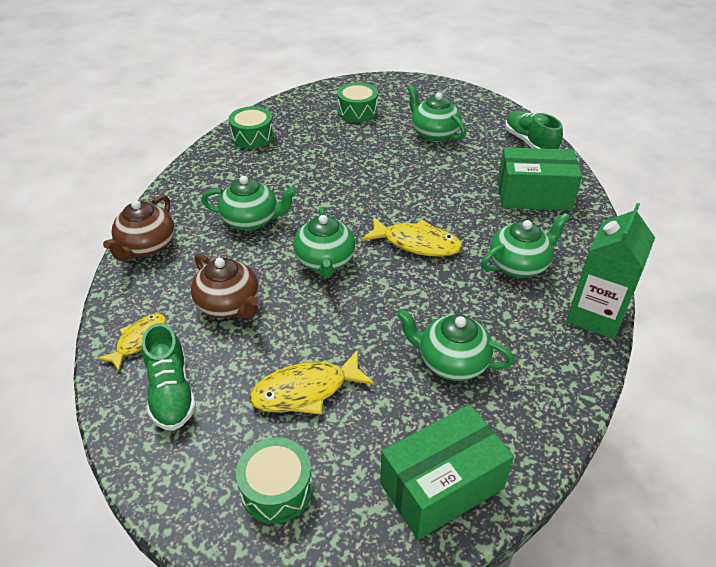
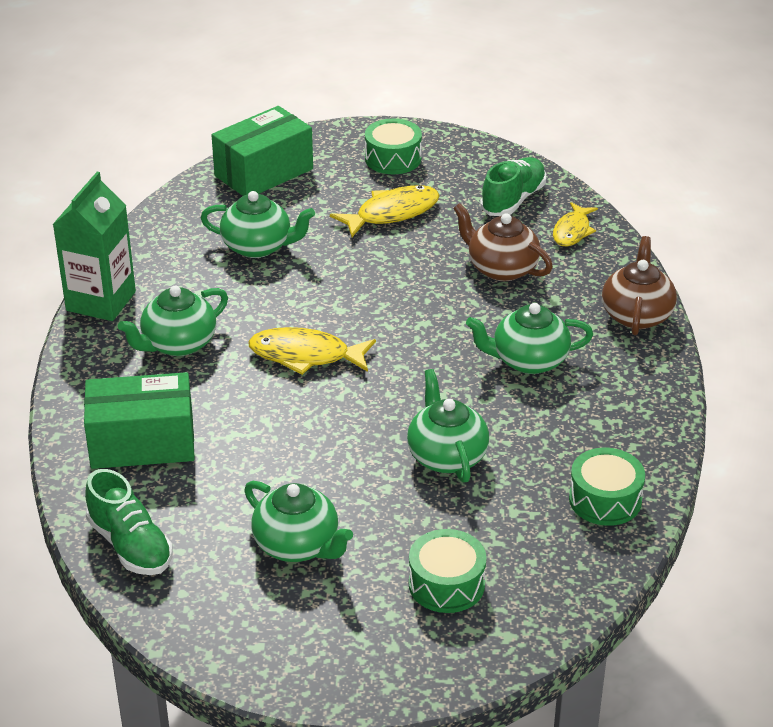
camera: 170 degrees right, 5 degrees down
green shoe [142,323,196,431] -> green shoe turned 60 degrees clockwise [480,157,546,216]
green teapot [293,207,355,278] -> green teapot moved to [407,369,489,483]

